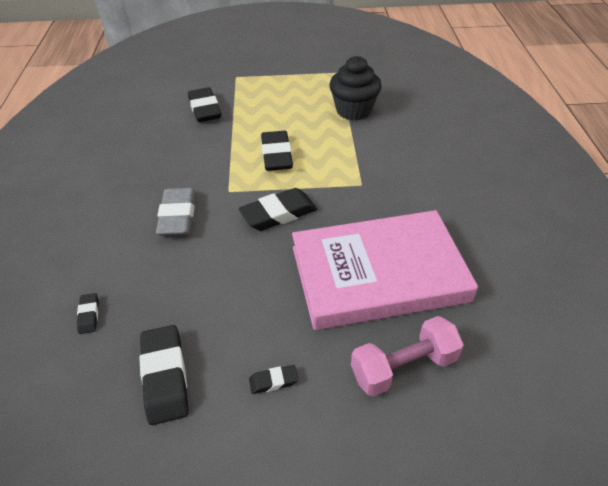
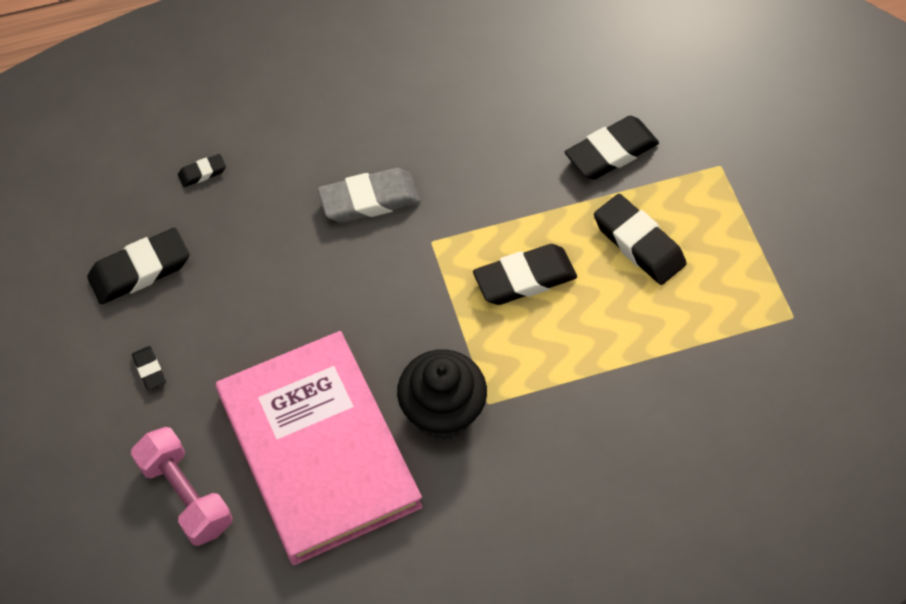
camera: 75 degrees right, 15 degrees up
black eraser [239,188,317,231] -> black eraser moved to [594,194,686,285]
black cupcake [330,56,382,120] -> black cupcake moved to [397,349,487,440]

